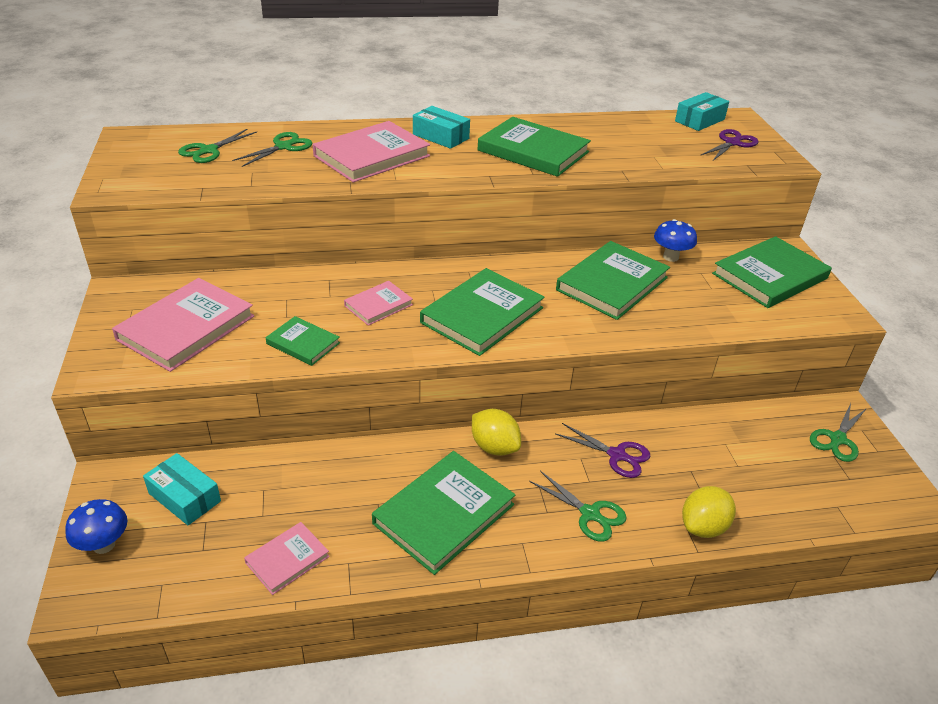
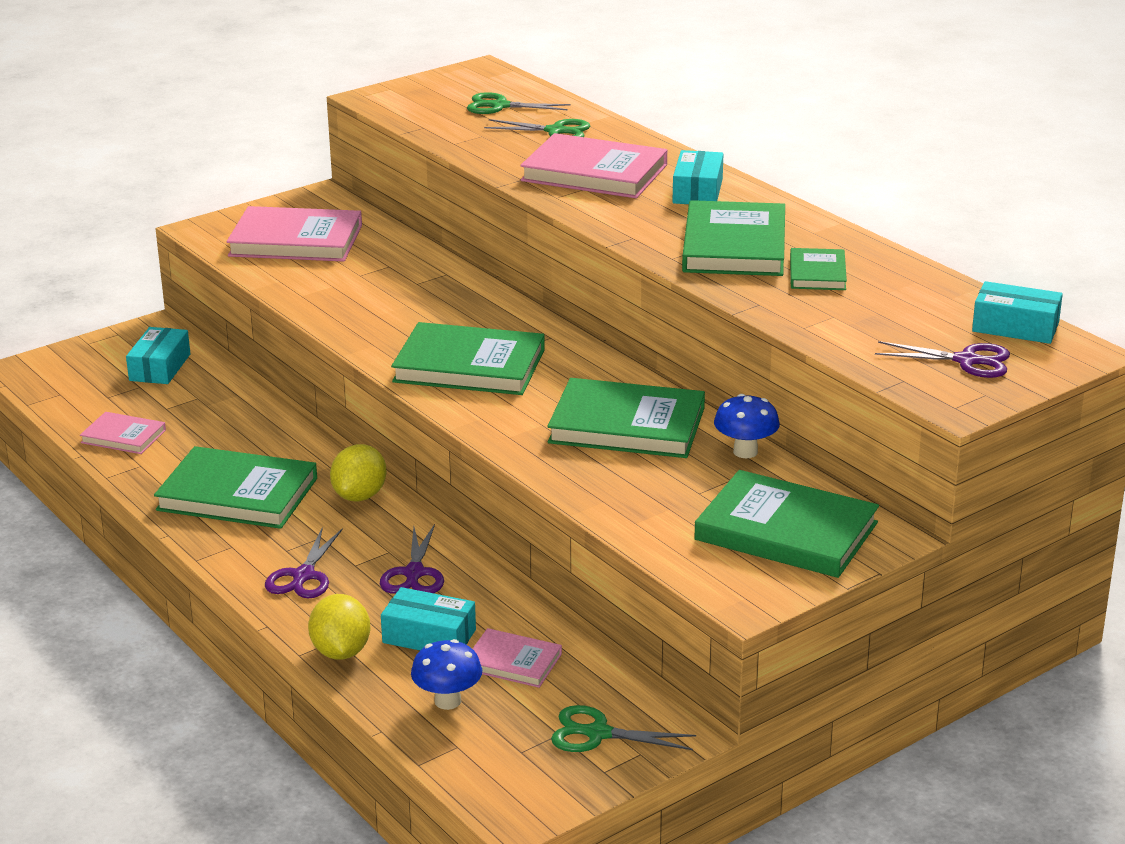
camera: 65 degrees right, 10 degrees down
blue mushroom [65,499,127,554] -> blue mushroom moved to [411,639,482,710]
green book [266,316,340,366] -> green book moved to [790,248,847,290]
pink book [344,281,413,326] -> pink book moved to [472,628,562,688]
green scissors [529,471,627,542] -> purple scissors [265,527,343,598]
yellow lemon [682,486,736,538] -> yellow lemon turned 60 degrees clockwise [308,594,370,660]
none -> turquoise box [381,587,476,650]

